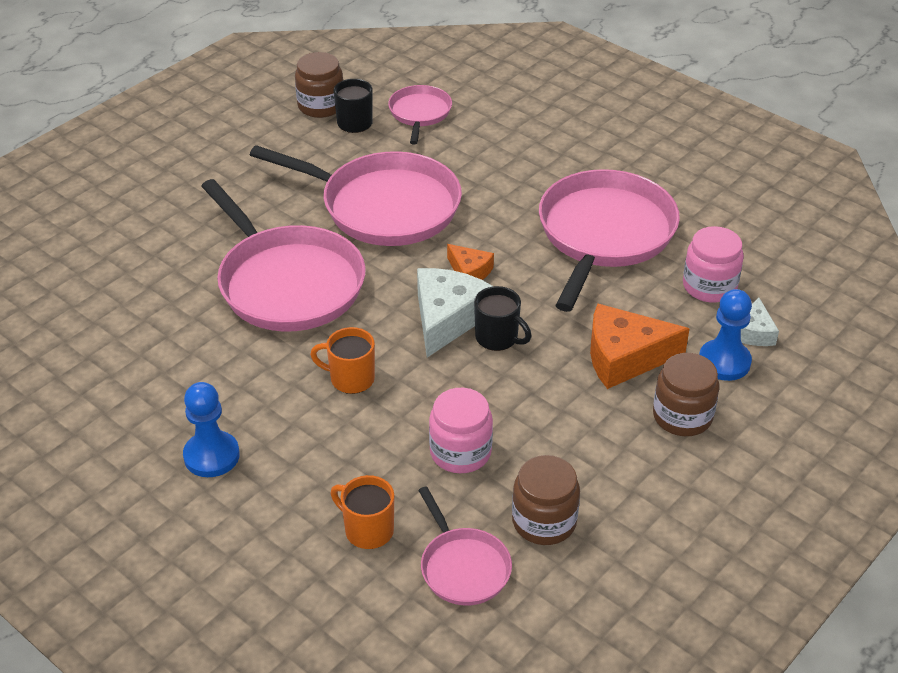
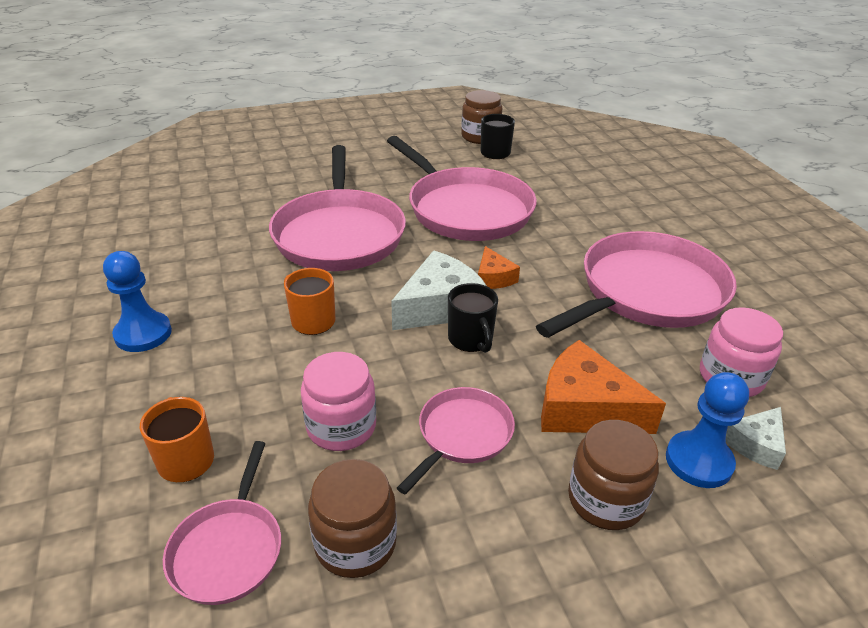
camera: 30 degrees right, 5 degrees down
pink pan [388,85,452,144] -> pink pan moved to [397,387,515,495]

